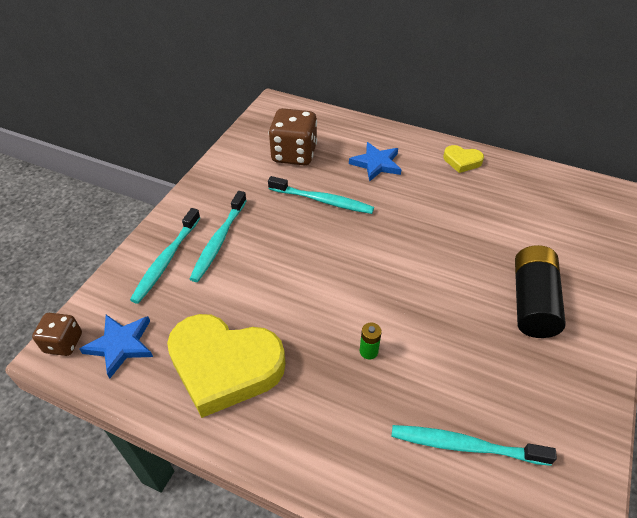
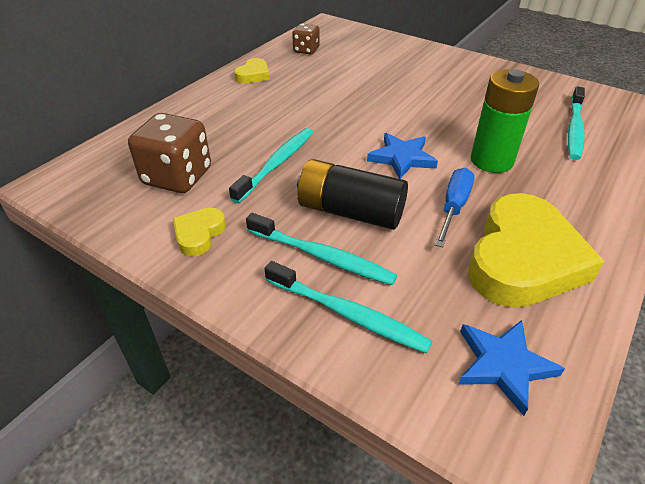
camera: 80 degrees left, 5 degrees down
brown dice [32,313,82,356] -> brown dice moved to [292,24,320,55]
blue star [349,142,401,182] -> blue star moved to [367,133,438,179]
green battery [360,322,382,360] -> green battery [471,69,539,173], size x2.36
black battery [515,245,566,338] -> black battery moved to [297,159,408,230]
none -> yellow heart [173,208,226,256]
none -> blue screwdriver [435,168,475,248]

